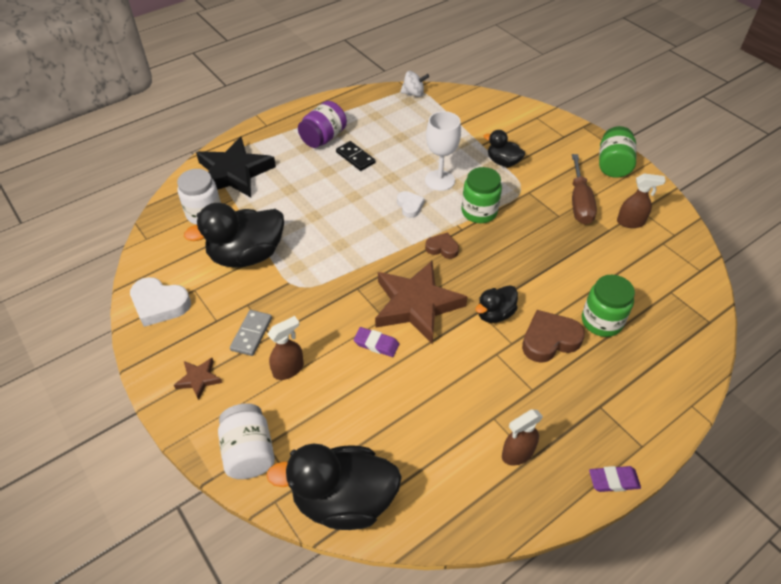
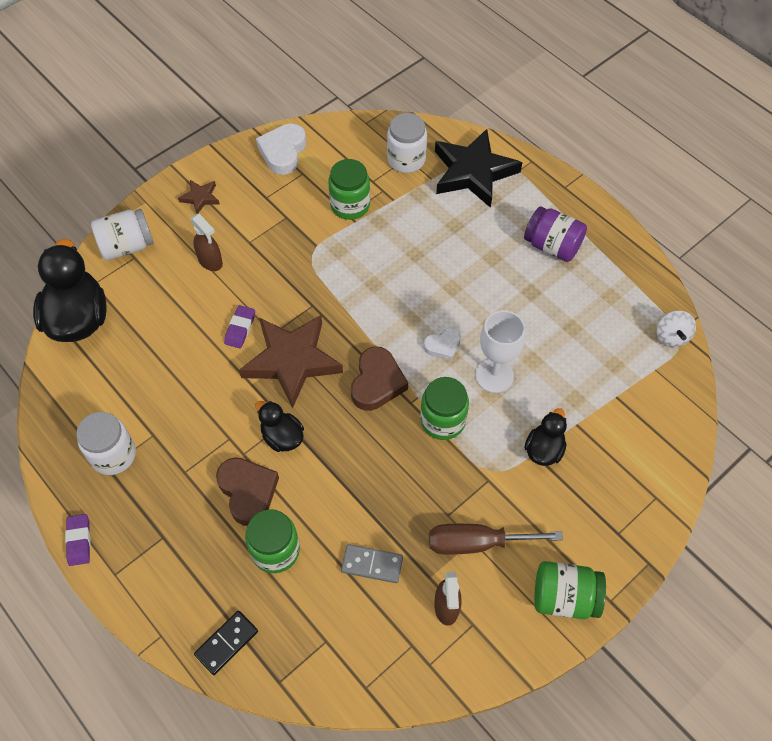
camera: 85 degrees right, 10 degrees up
black duck [184,203,284,268] -> green jar [328,159,370,220]
grey domino [230,310,272,356] -> grey domino moved to [341,544,403,583]
black domino [336,141,375,171] -> black domino moved to [194,611,258,675]
brown heart [425,232,459,259] -> brown heart [351,346,408,411], size x1.68
brown spray bottle [502,409,543,465] -> white jar [76,412,136,475]

